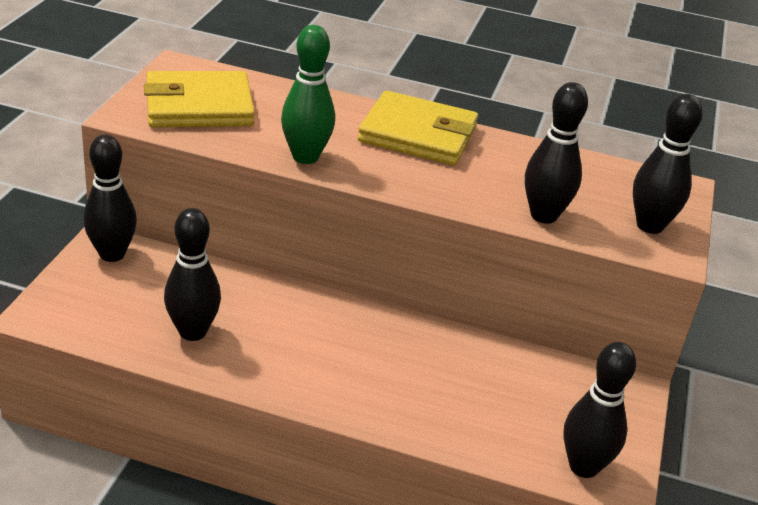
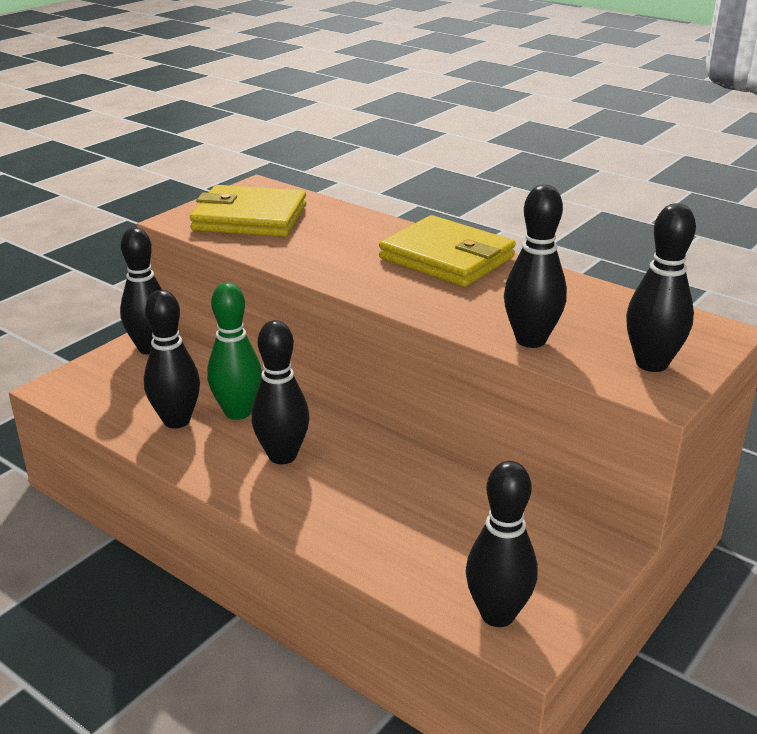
camera: 25 degrees right, 5 degrees down
green bowling pin [281,25,335,164] -> green bowling pin moved to [207,282,262,420]
none -> black bowling pin [251,320,309,464]

